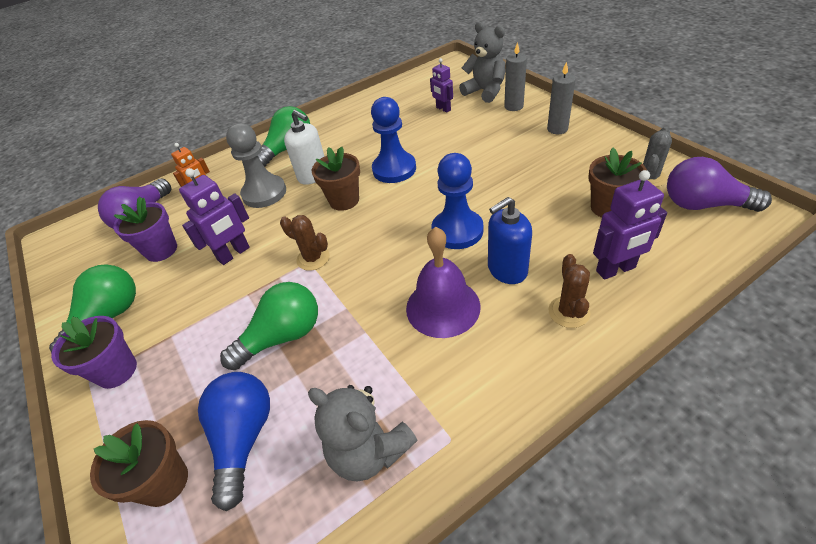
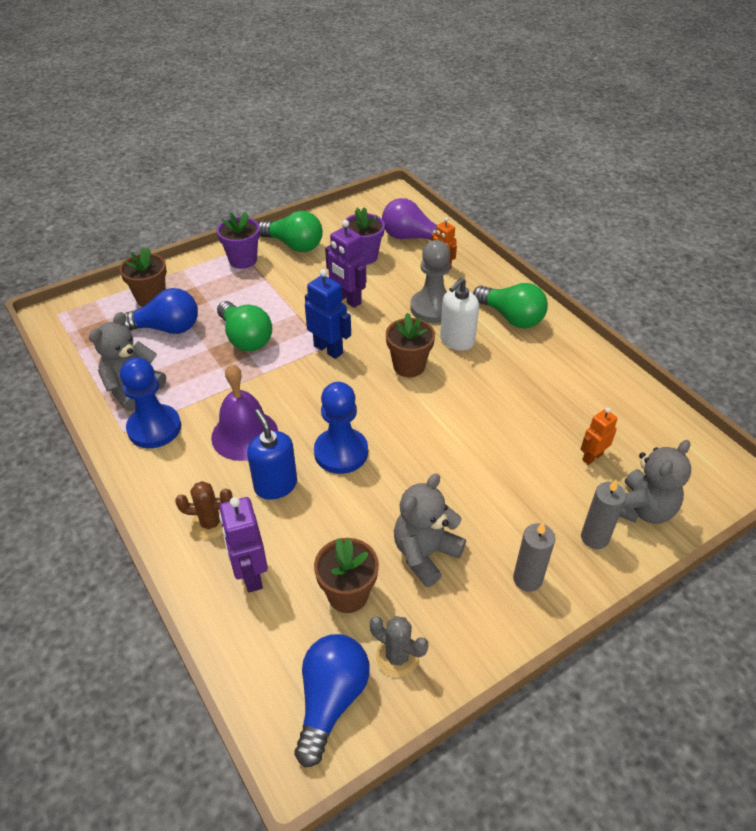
camera: 85 degrees right, 0 degrees up
brown cactus [280,215,330,271] -> blue robot [305,269,351,359]
blue pawn [371,97,416,183] -> blue pawn moved to [120,358,181,448]
purple robot [430,58,453,113] -> orange robot [580,408,618,465]
purple light bulb [667,157,772,212] -> blue light bulb [295,634,370,767]
none -> grey teddy bear [394,473,466,587]

